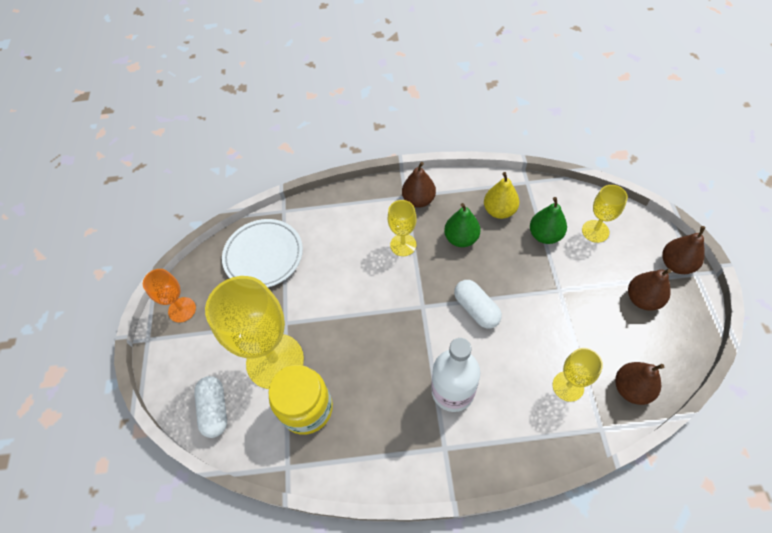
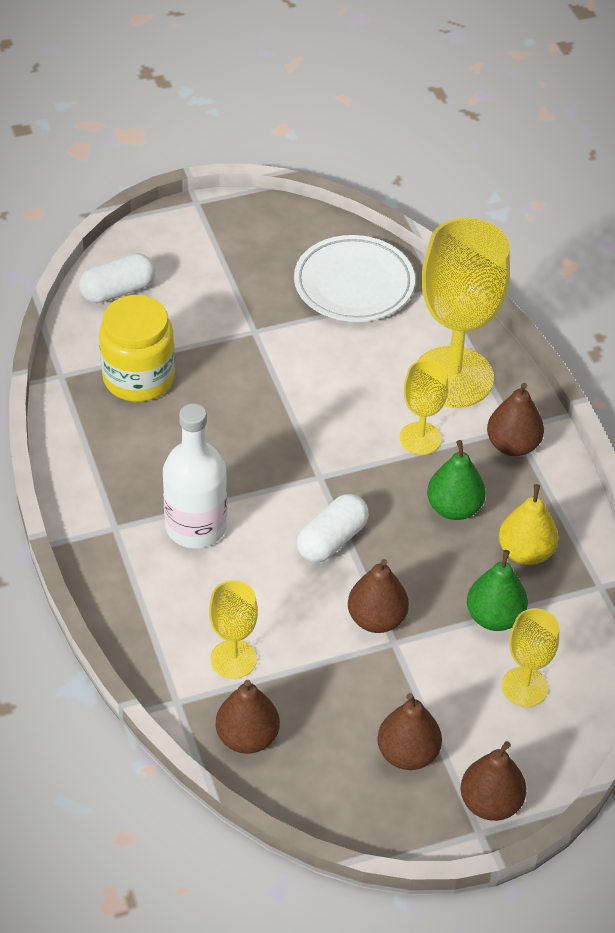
camera: 70 degrees right, 10 degrees down
orange goblet [143,269,196,323] -> none
yellow goblet [205,276,304,389] -> yellow goblet moved to [418,218,510,408]
none -> brown pear [348,559,409,633]

